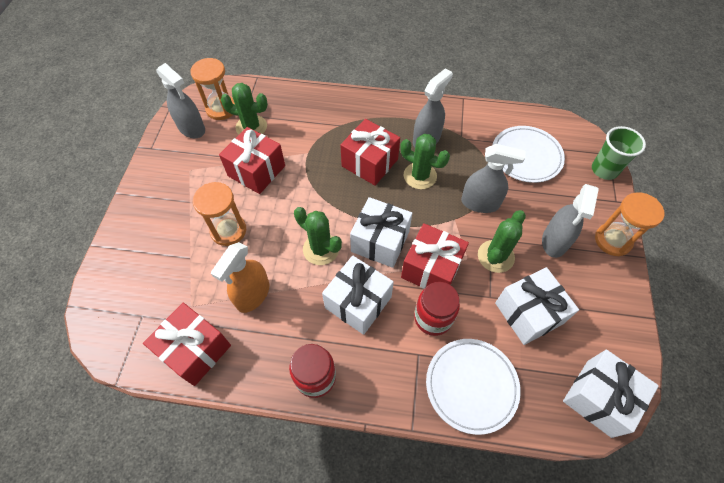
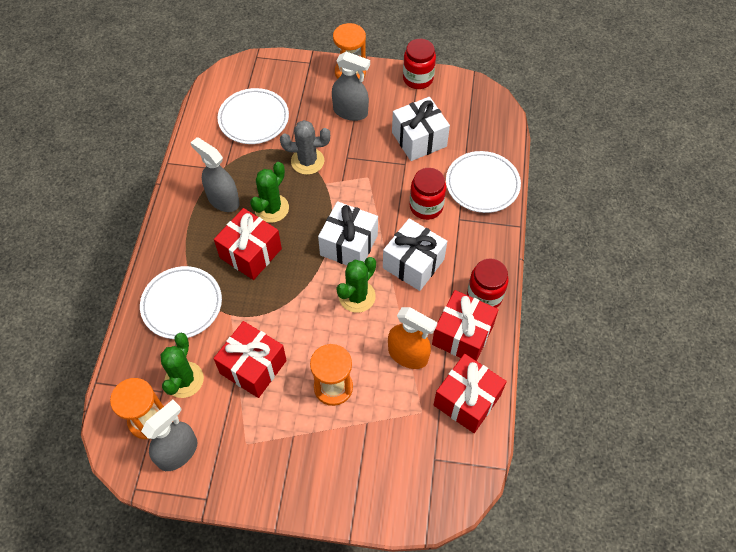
camera: 90 degrees left, 0 degrees up
red gift [401,223,469,289] -> red gift moved to [432,290,499,361]
grey spray bottle [461,144,526,213] -> grey cactus [280,120,330,175]
green cactus [478,210,526,273] -> none
white gift [563,349,659,438] -> none
green cup [592,126,646,180] -> none
none -> white plate [140,266,222,339]
none -> red jar [403,39,436,89]

